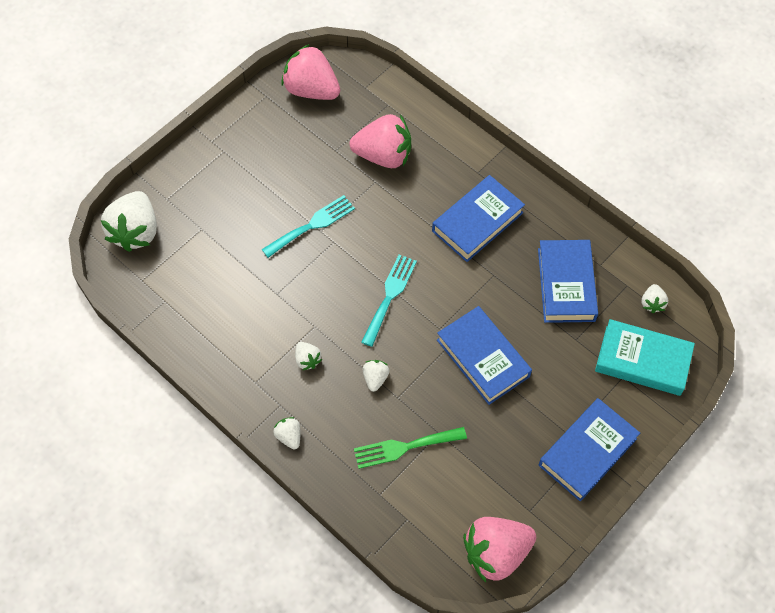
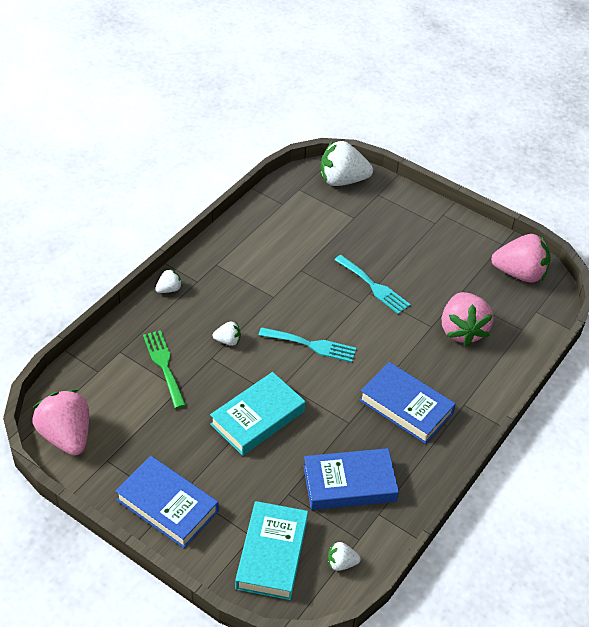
camera: 80 degrees right, 15 degrees down
pink strawberry [281,44,340,100] -> pink strawberry turned 75 degrees clockwise [491,234,550,283]
white strawberry [295,342,322,371] -> none
blue book [437,306,532,405] -> turquoise book [210,372,306,456]

